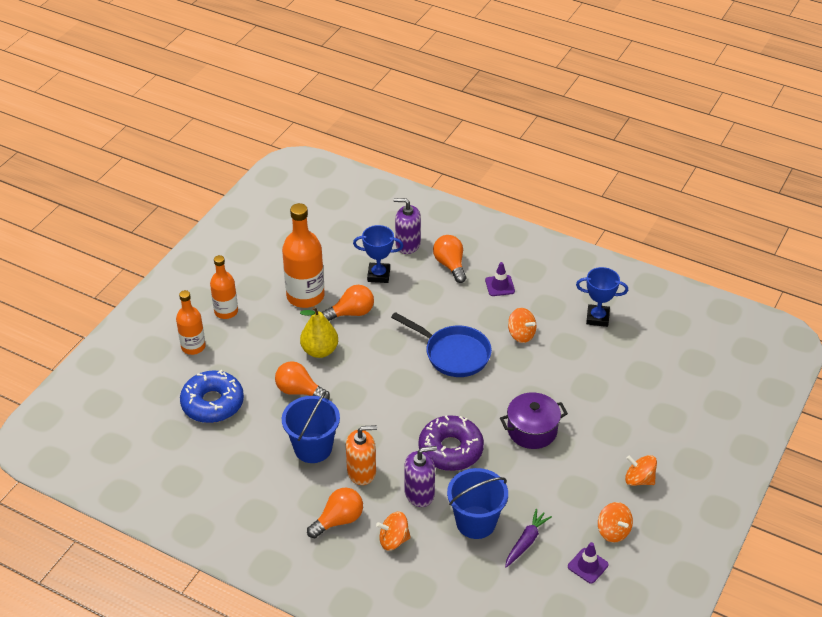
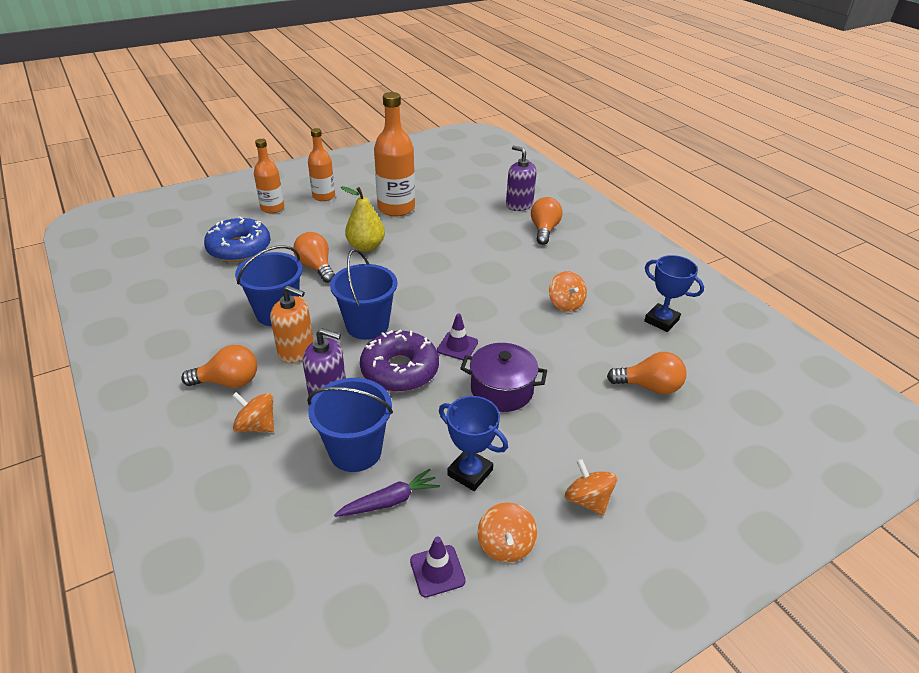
camera: 30 degrees right, 5 degrees down
orange light bulb [322,285,374,321] -> orange light bulb moved to [607,352,687,394]
blue trophy [353,225,403,283] -> blue trophy moved to [439,396,508,491]
blue pan [391,312,492,377] -> none
purple traffic cone [485,262,515,296] -> purple traffic cone moved to [437,313,478,360]
none -> blue bucket [330,249,397,340]

